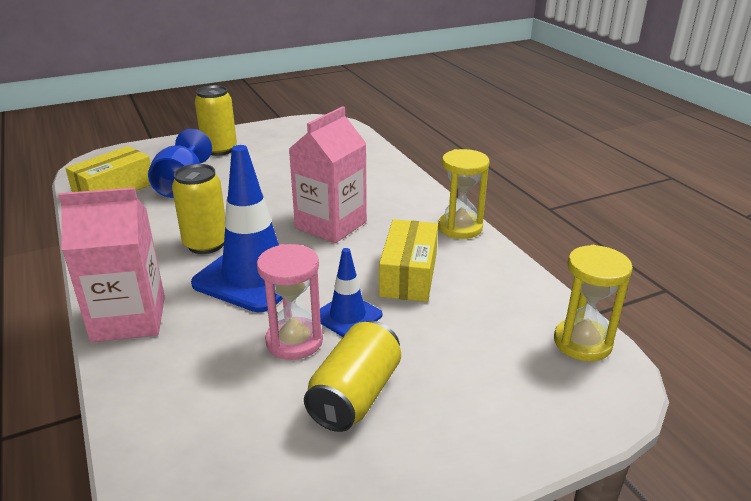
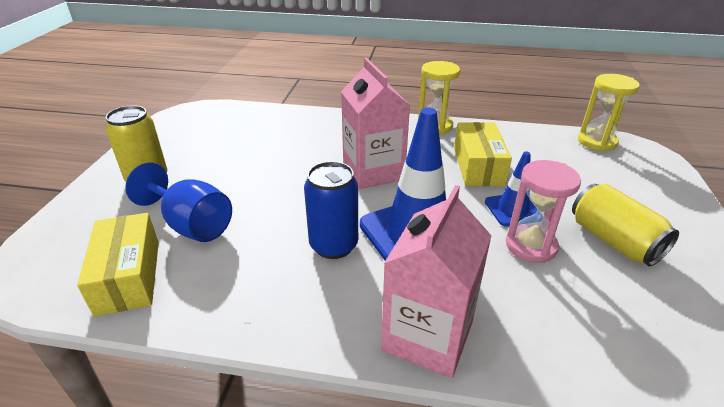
camera: 55 degrees left, 5 degrees up
yellow can [172,164,225,254] -> blue can [304,161,358,259]
yellow box [379,219,438,302] -> yellow box turned 45 degrees clockwise [454,122,512,186]

